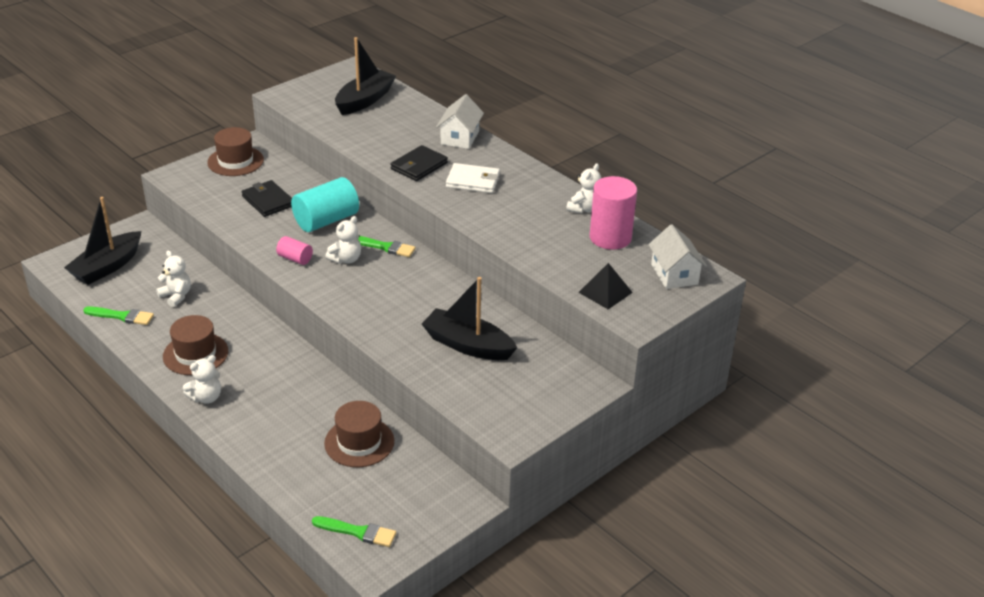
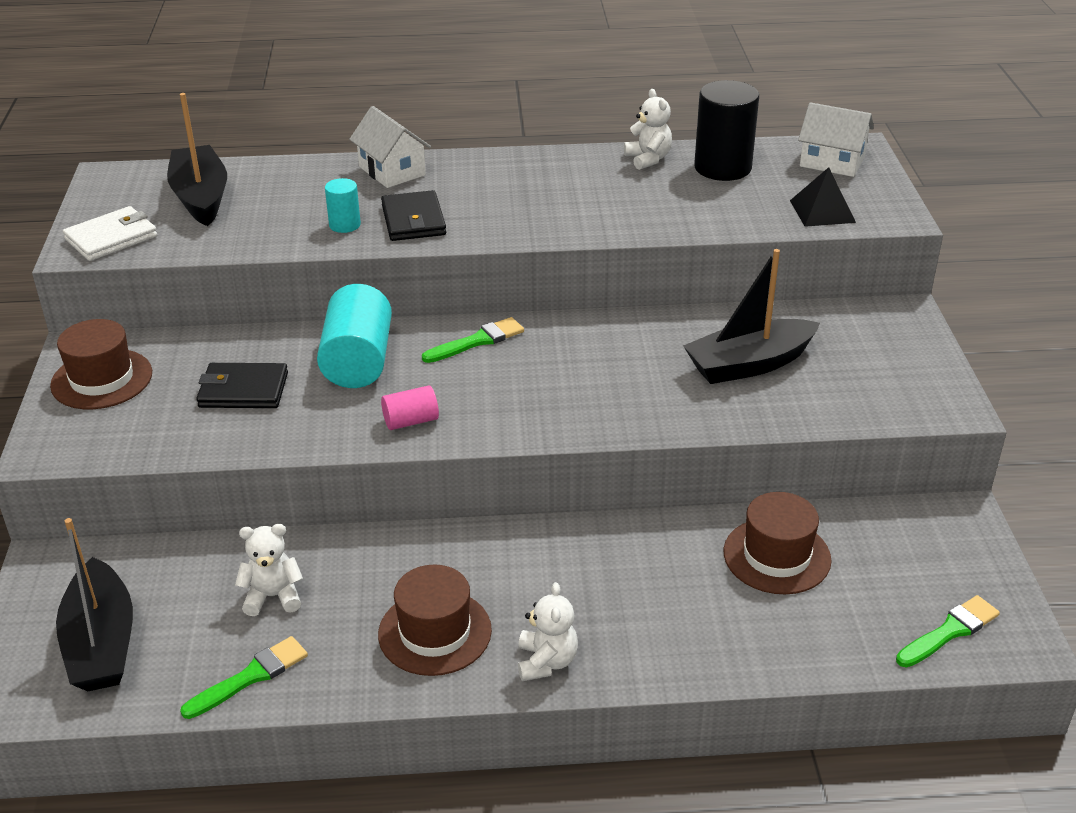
camera: 50 degrees left, 0 degrees up
white teddy bear [326,216,361,264] -> none
white wallet [446,163,500,193] -> white wallet moved to [63,206,158,261]
pink cylinder [590,176,637,250] -> black cylinder [694,80,759,181]
none -> turquoise cylinder [325,178,361,233]

